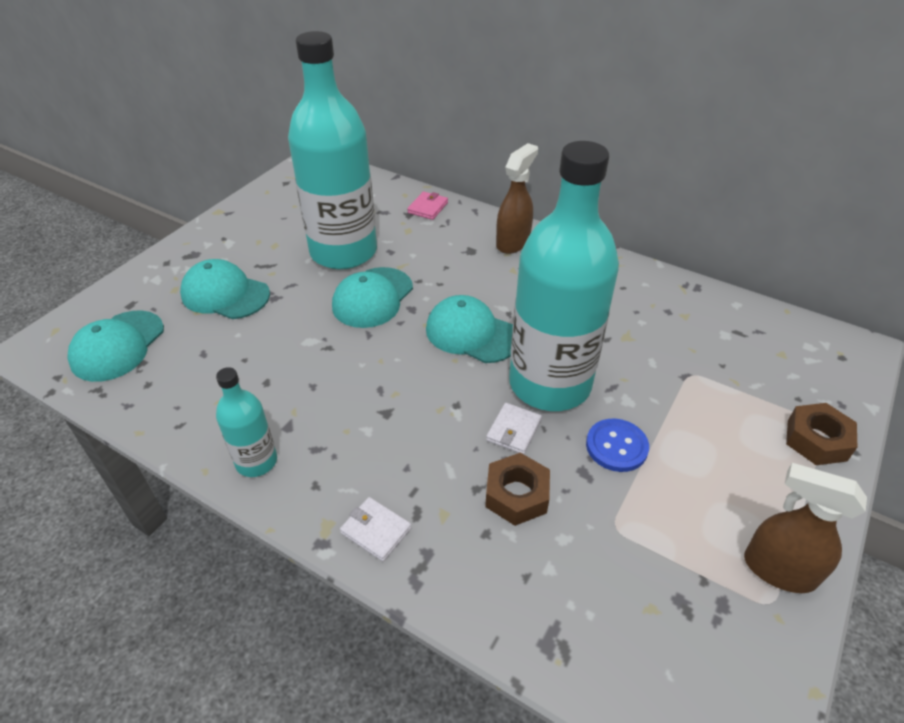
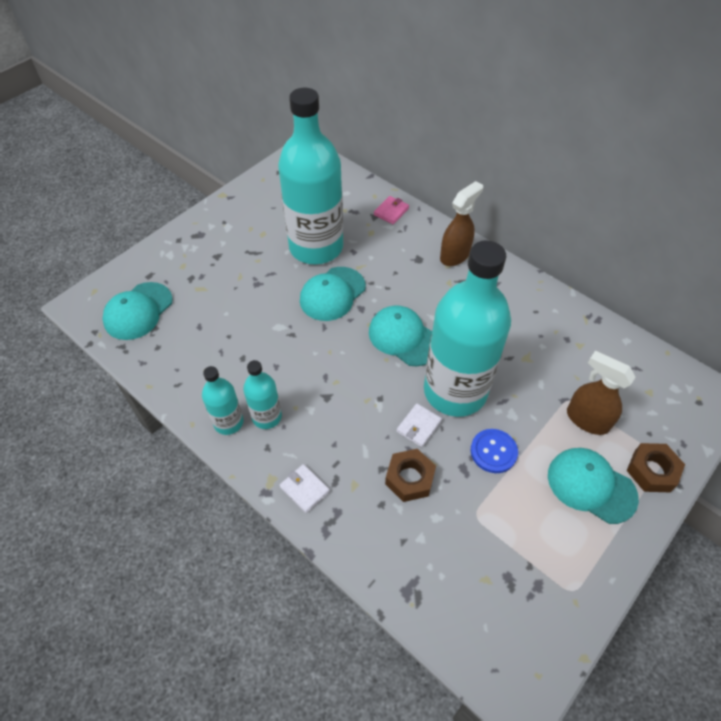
camera: 10 degrees right, 10 degrees up
turquoise cap [180,259,270,319] -> turquoise cap moved to [548,448,639,524]
brown spray bottle [744,463,867,593] -> brown spray bottle moved to [567,351,635,435]
none -> turquoise bottle [243,360,282,429]

